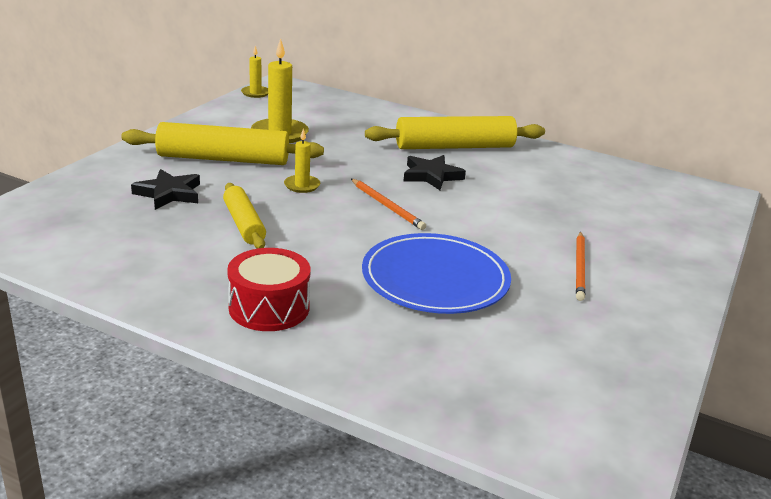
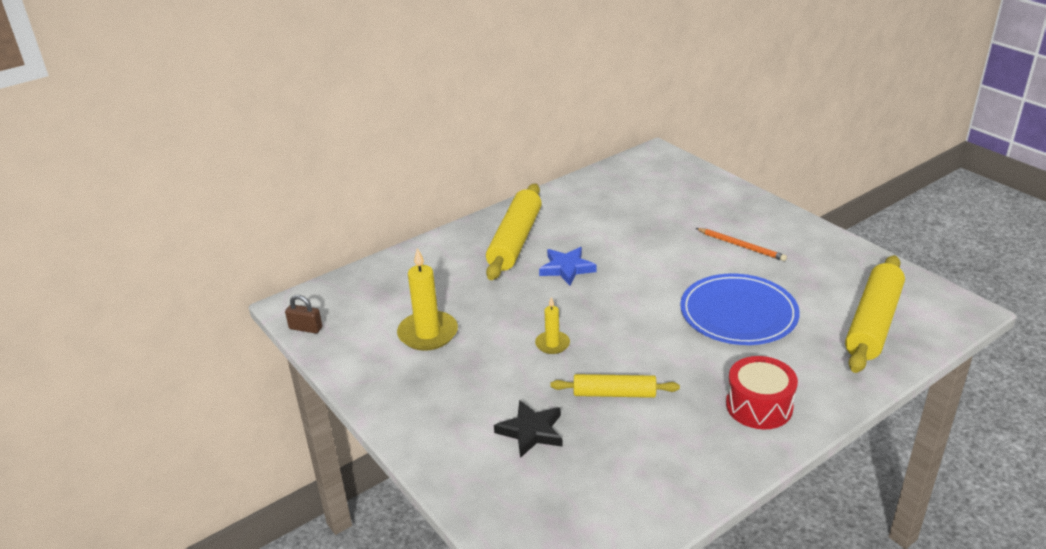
camera: 60 degrees left, 5 degrees up
yellow rolling pin [121,122,324,165] -> yellow rolling pin moved to [845,255,905,373]
yellow candle [241,46,268,98] -> brown padlock [285,295,322,334]
orange pencil [351,179,426,230] -> none
black star [404,155,466,190] -> blue star [539,247,597,286]

